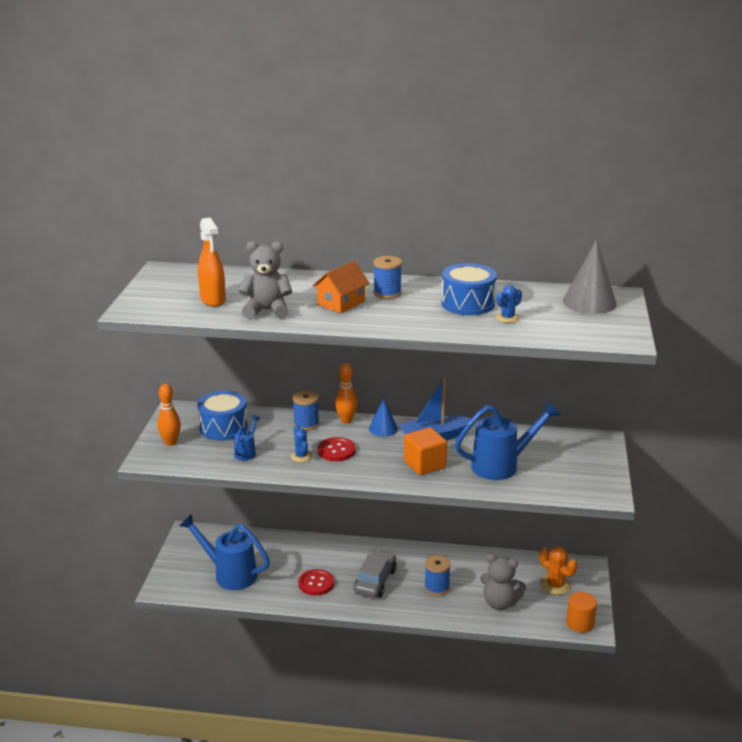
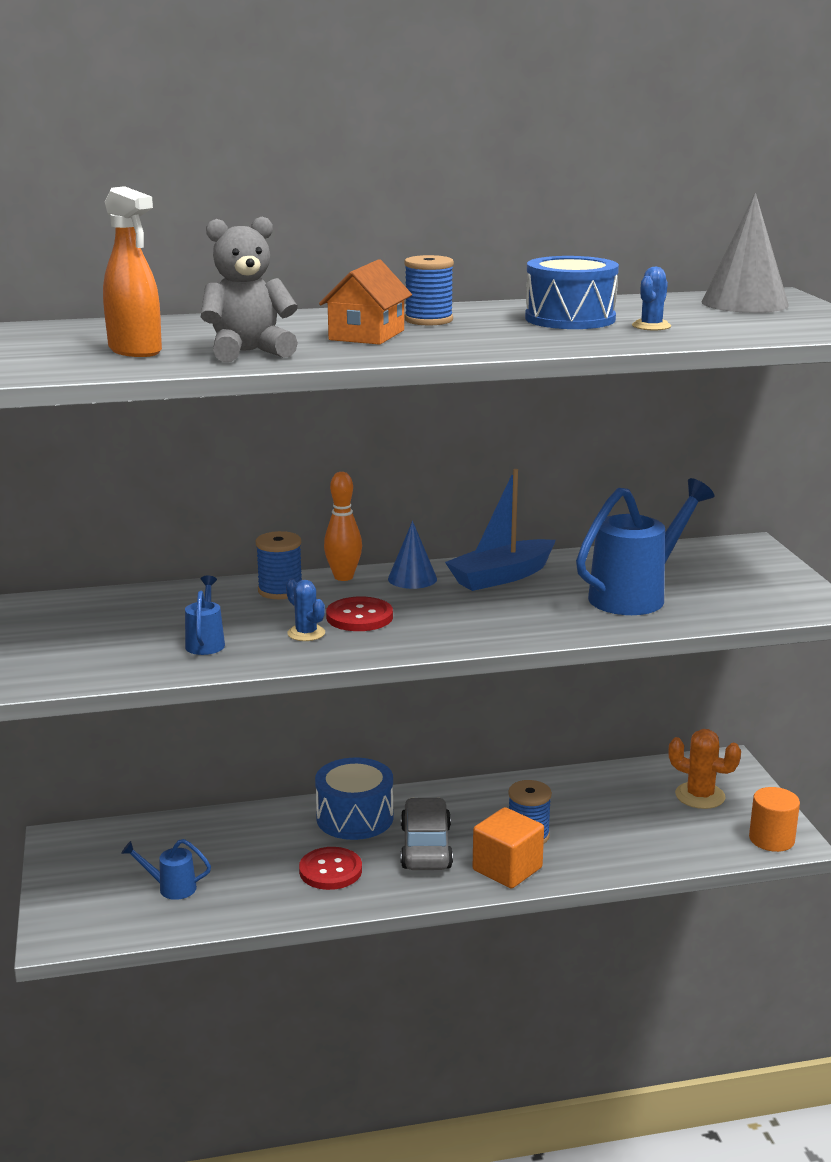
camera: 20 degrees left, 5 degrees down
orange bowling pin [157,384,181,446] -> none
blue watering can [179,514,270,590] -> blue watering can [121,839,211,900], size x0.49
blue drum [197,391,248,441] -> blue drum moved to [315,758,393,840]
orange cube [404,427,447,475] -> orange cube moved to [473,807,544,889]
grey teddy bear [480,554,526,610] -> none

